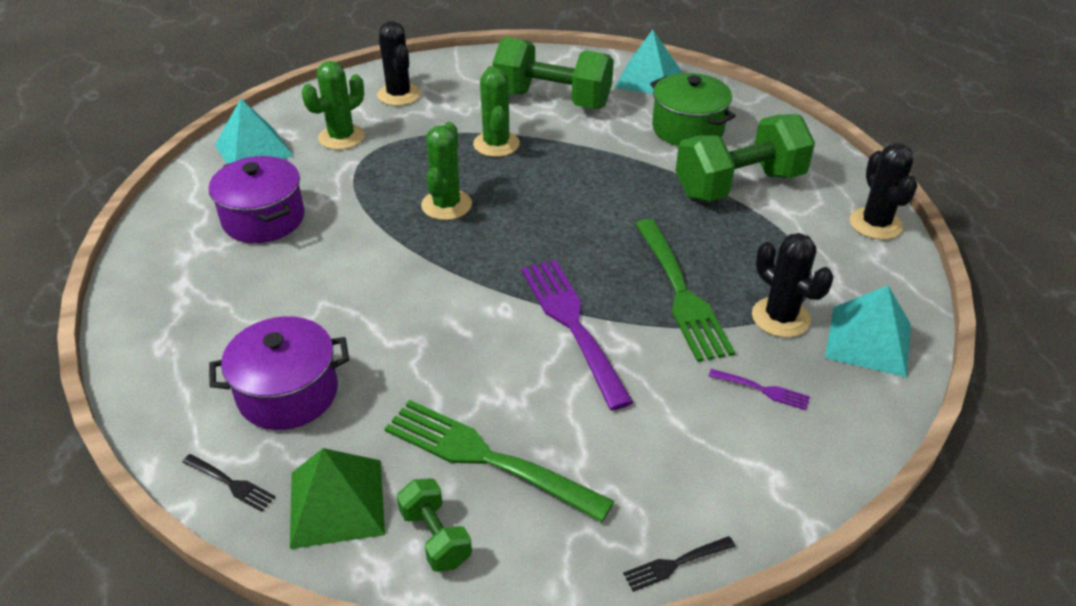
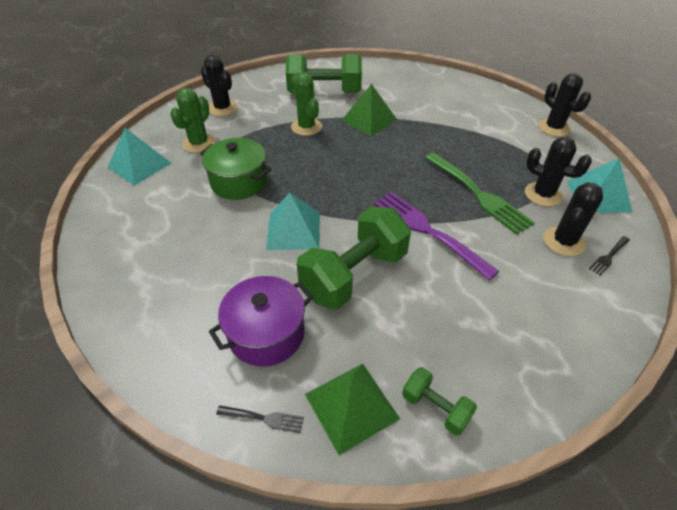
camera: 20 degrees left, 5 degrees up
purple pot [209,156,305,243] -> none
green fork [384,400,614,523] -> none
green cactus [421,122,472,220] -> none
turquoise pyramid [614,30,681,94] -> turquoise pyramid moved to [266,193,320,250]
black fork [623,536,735,592] -> black fork moved to [589,236,630,276]
green pot [650,73,736,146] -> green pot moved to [200,138,271,200]
green dumbbell [676,114,815,202] -> green dumbbell moved to [297,206,411,310]
purple fork [709,369,810,410] -> black cactus [543,182,603,256]
none -> green pyramid [342,84,397,136]

